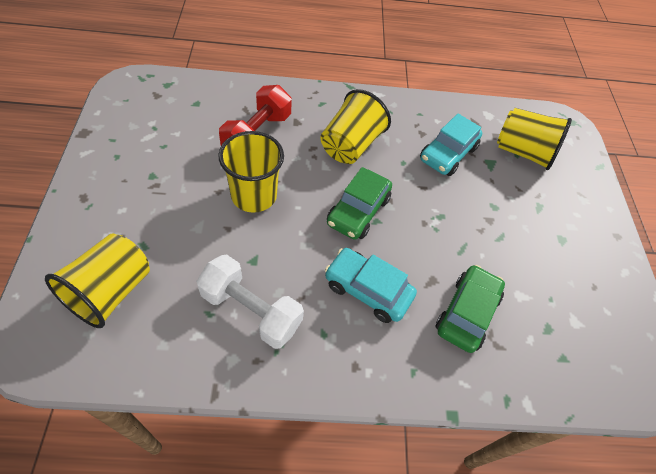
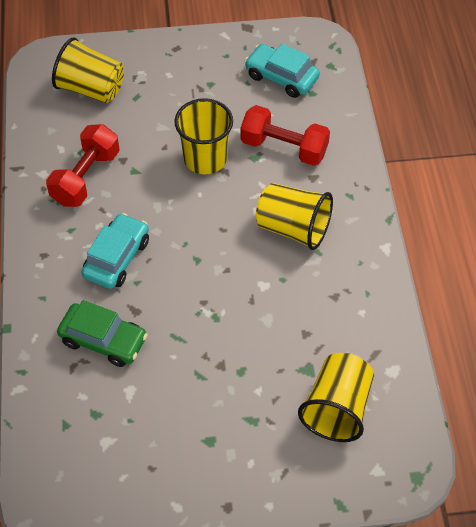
camera: 90 degrees right, 0 degrees up
white dumbbell [196,255,304,349] -> red dumbbell [46,124,120,207]
green car [327,167,392,240] -> none
turquoise car [420,114,482,176] -> turquoise car moved to [245,44,320,98]

